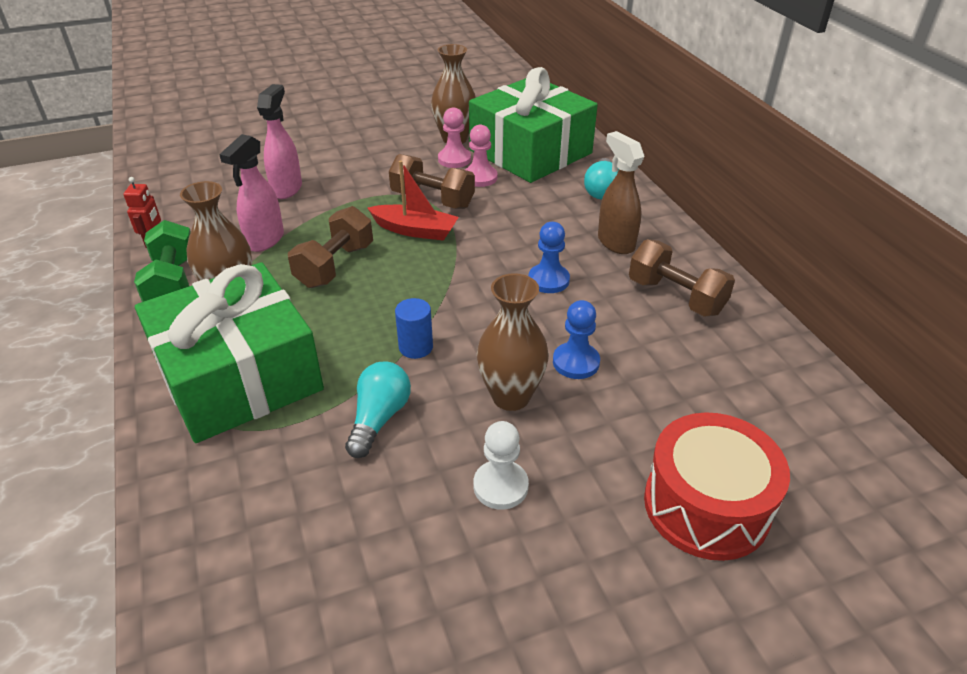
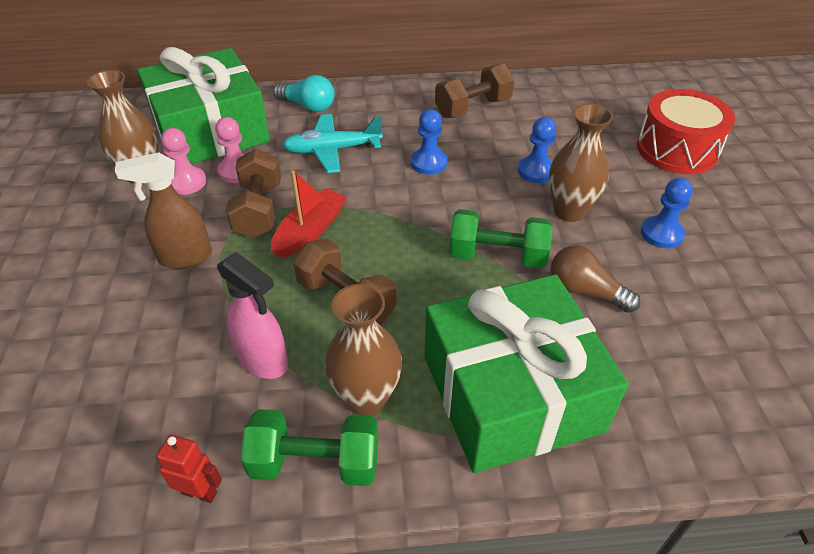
camera: 75 degrees left, 5 degrees up
pink spray bottle [257,84,302,199] -> none
turquoise light bulb [345,361,411,458] -> brown light bulb [551,245,640,313]
brown dumbbell [389,154,475,209] -> brown dumbbell turned 45 degrees counterclockwise [226,148,281,238]
blue cylinder [395,298,433,359] -> green dumbbell [449,209,552,269]
white pawn [473,421,529,510] -> blue pawn [641,178,693,249]
brown spray bottle [598,131,644,254] -> brown spray bottle moved to [115,152,212,269]
none -> turquoise plane [283,114,383,173]

